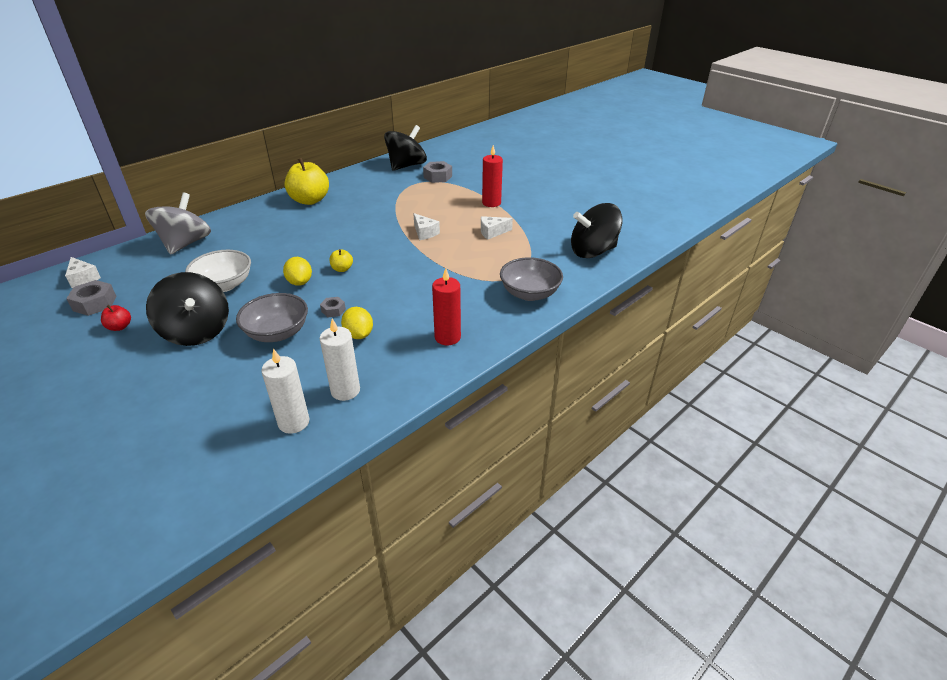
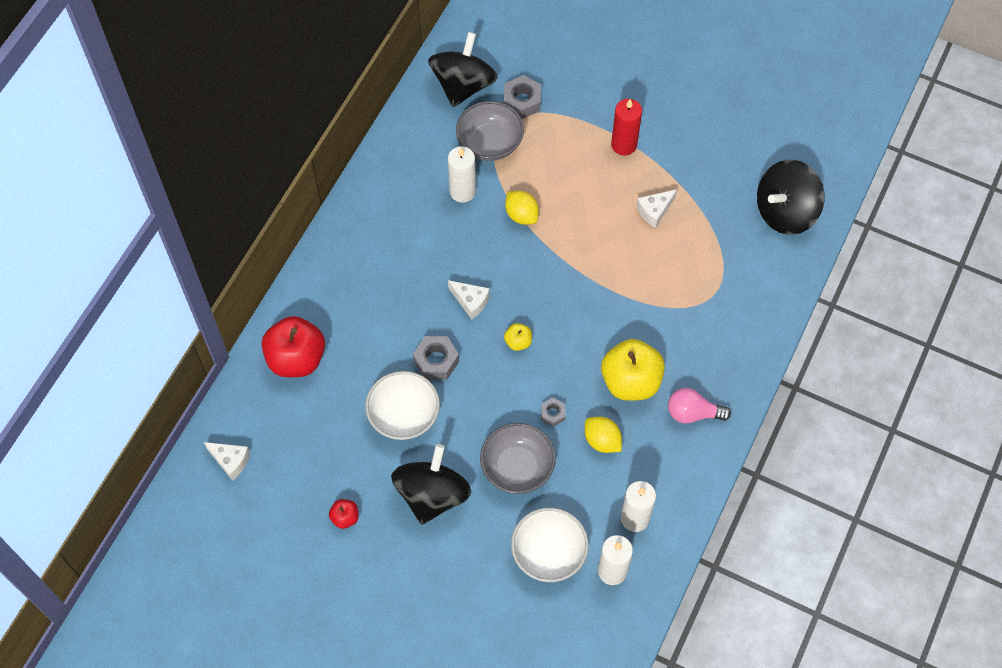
camera: 20 degrees left, 25 degrees up
grey nut [66,280,117,316] -> grey nut moved to [413,336,459,380]
grey spinning top [145,193,211,255] -> red apple [262,316,325,377]
black spinning top [146,272,229,346] -> black spinning top turned 105 degrees counterclockwise [391,444,471,525]
yellow lemon [283,257,312,286] -> yellow lemon moved to [505,191,539,225]
yellow apple [284,158,329,205] -> yellow apple moved to [601,339,665,401]
white cheese [413,213,440,240] -> white cheese moved to [448,280,490,320]
red candle [432,268,461,345] -> pink light bulb [668,388,731,423]
grey bowl [500,257,563,301] -> grey bowl moved to [456,101,524,161]
none -> white candle [448,146,476,203]
none -> white bowl [511,508,589,582]

